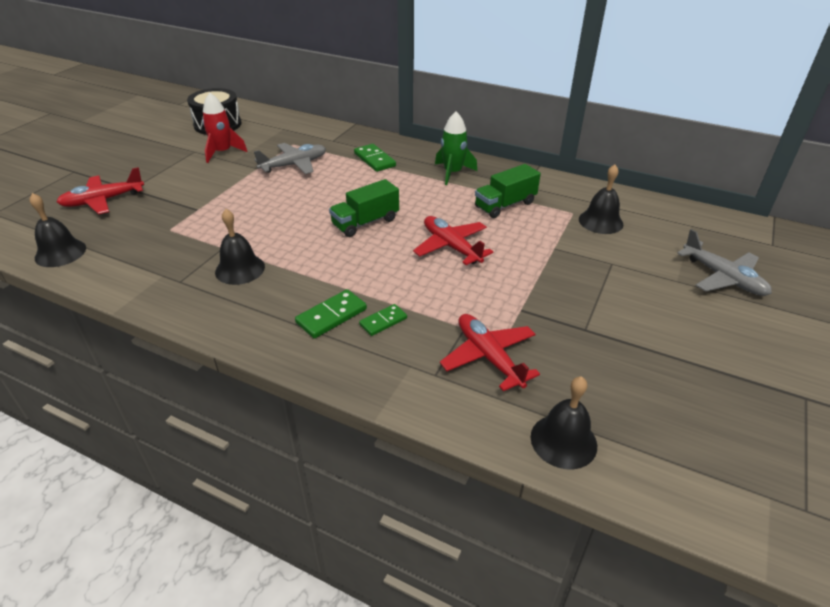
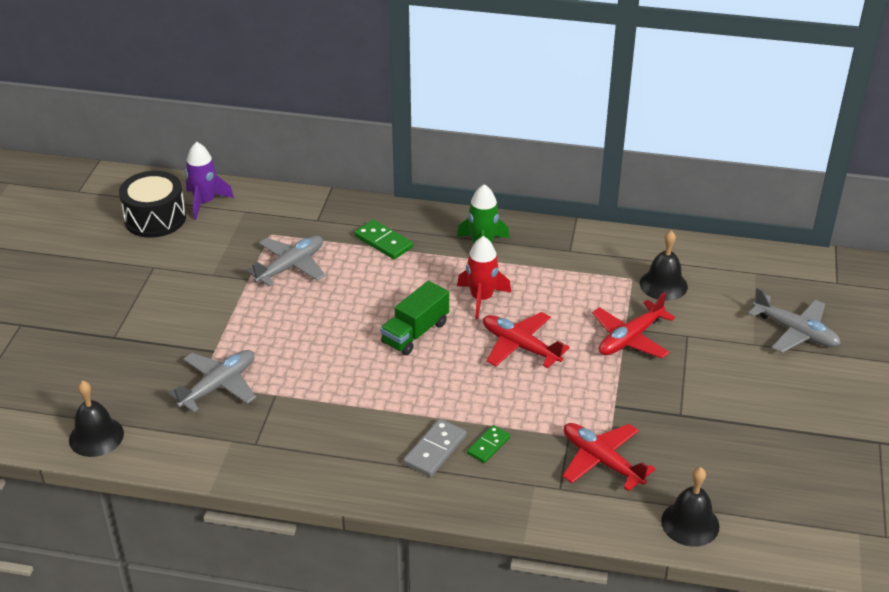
camera: 15 degrees left, 0 degrees up
red plane [57,167,144,214] -> red plane moved to [592,292,675,358]
red rocket [202,93,247,163] -> red rocket moved to [457,236,511,319]
black bell [215,209,265,285] -> none
green domino [295,289,367,339] -> grey domino [403,419,467,477]
green truck [475,164,541,218] -> none
none -> grey plane [168,350,256,412]
none -> purple rocket [185,142,234,220]

